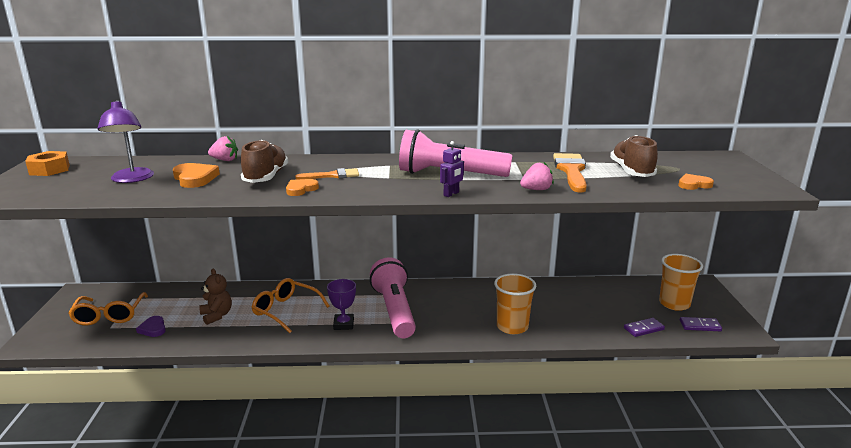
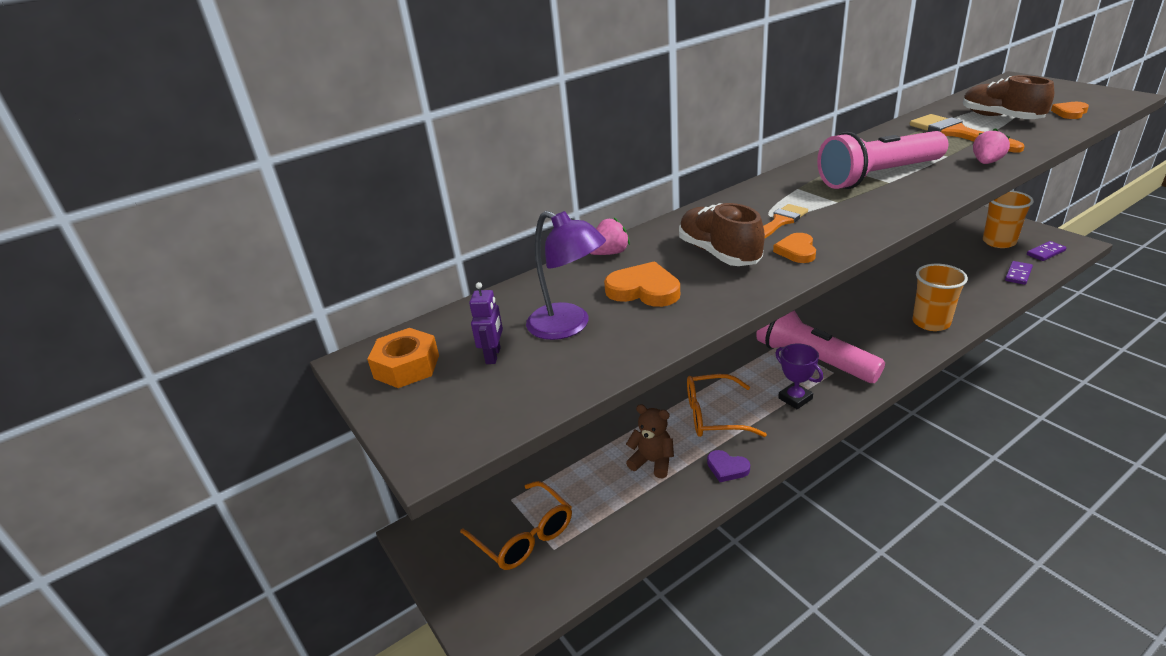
camera: 30 degrees left, 10 degrees up
purple heart [136,316,166,337] -> purple heart moved to [707,450,750,482]
purple robot [440,141,464,197] -> purple robot moved to [469,282,503,364]

